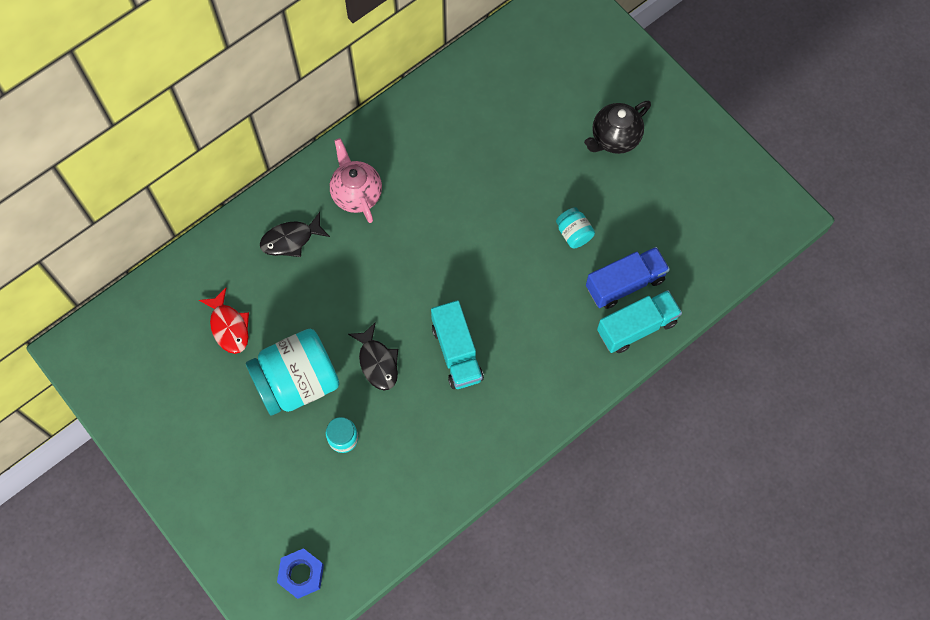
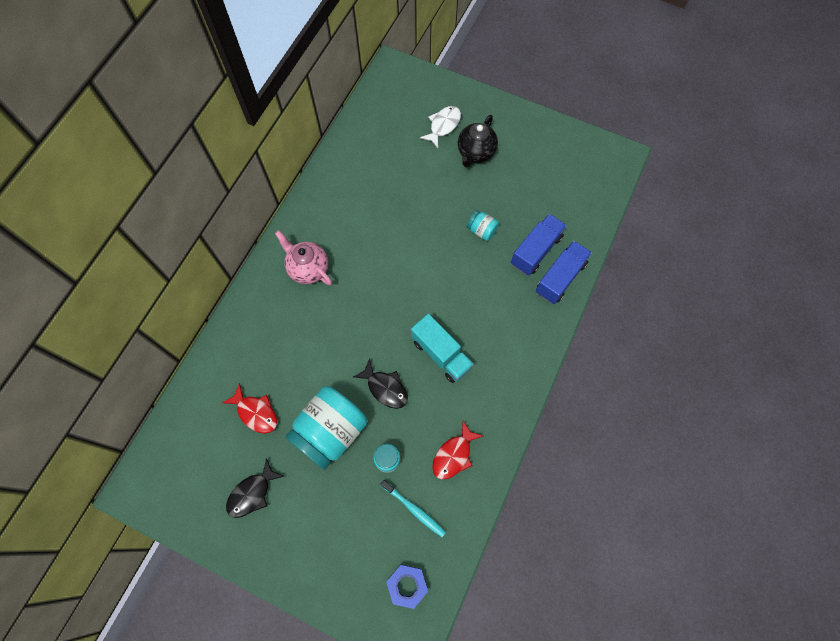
camera: 25 degrees left, 0 degrees up
black fish [260,212,330,257] -> black fish moved to [226,458,285,518]
turquoise truck [597,290,682,353] -> blue truck [536,241,592,304]
none -> turquoise toothbrush [381,480,446,537]
none -> white fish [420,106,461,148]
none -> red fish [432,421,483,479]

